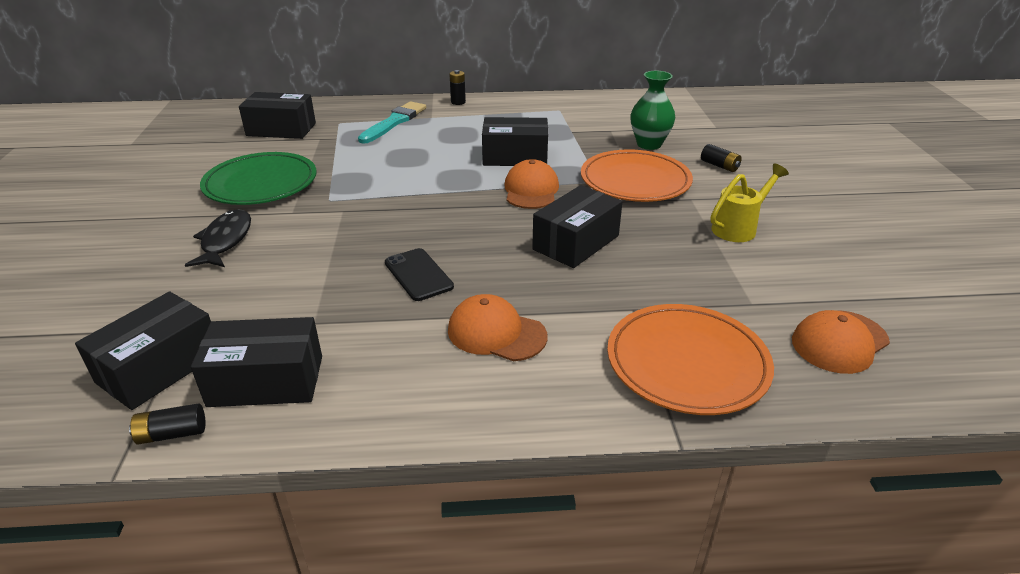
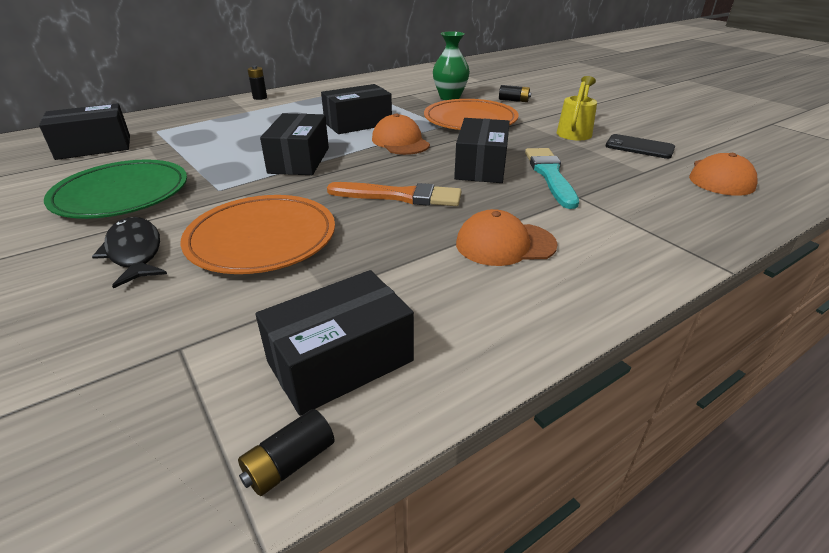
camera: 30 degrees left, 0 degrees up
black box [75,291,211,410] -> black box moved to [260,113,329,175]
turquoise brush [358,101,426,144] -> turquoise brush moved to [525,148,579,209]
black phone [385,248,454,301] -> black phone moved to [606,134,675,159]
orange plate [607,304,774,415] -> orange plate moved to [181,195,335,274]
none -> orange brush [327,182,461,206]

